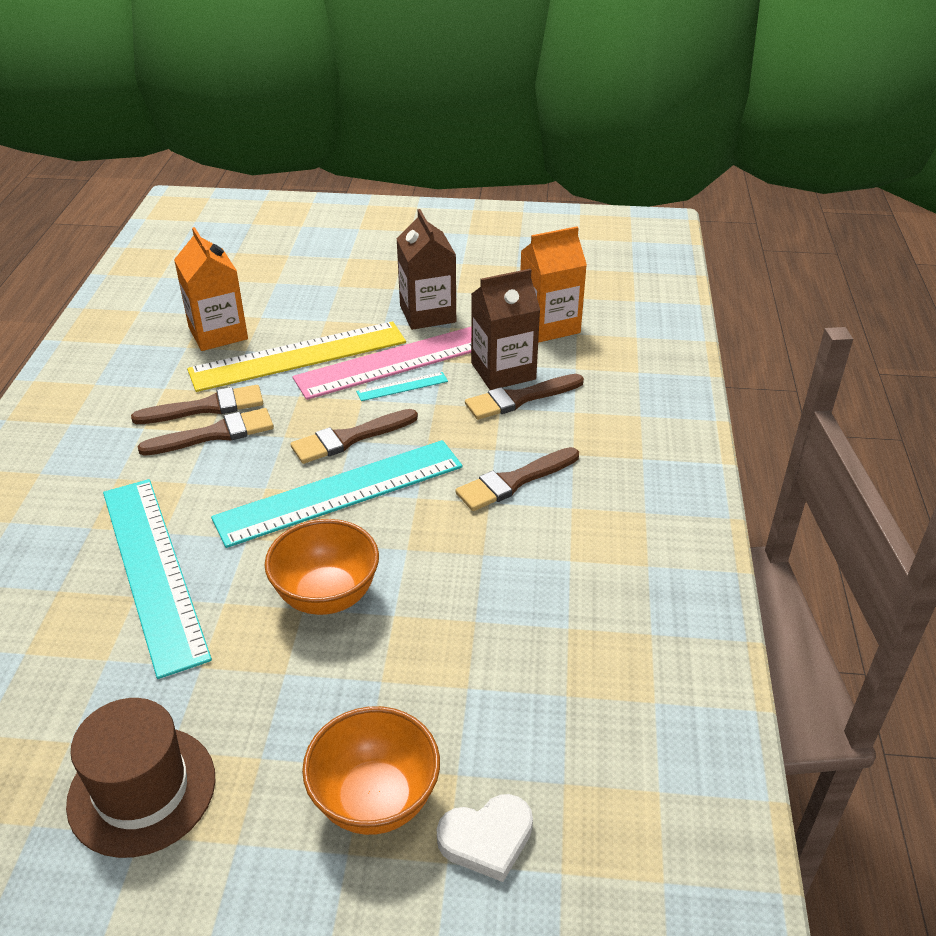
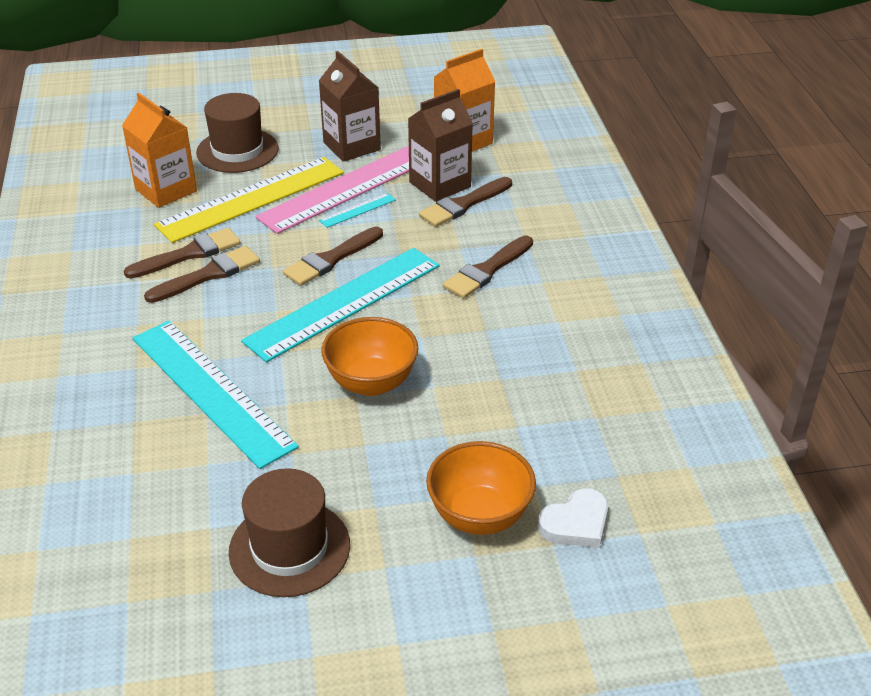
camera: 15 degrees left, 0 degrees up
none -> brown hat [196,93,279,173]

